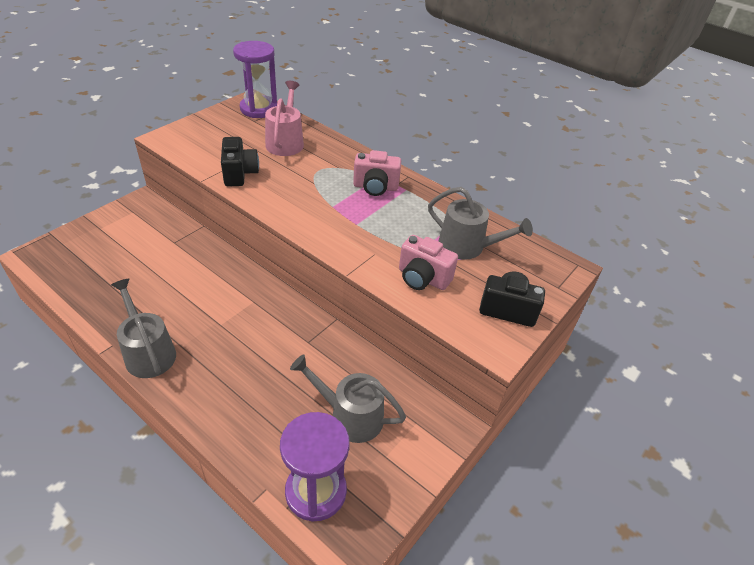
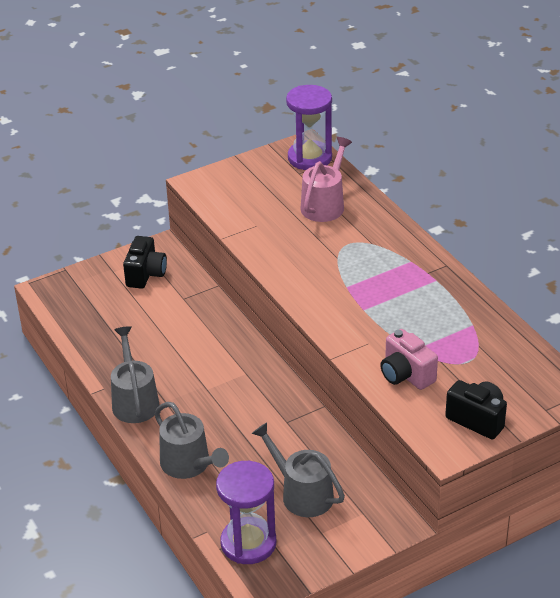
camera: 25 degrees right, 5 degrees down
black camera [221,137,259,187] -> black camera moved to [123,236,167,289]
pink camera [353,150,401,196] -> none
grey watering can [428,187,533,260] -> grey watering can moved to [154,402,229,479]

